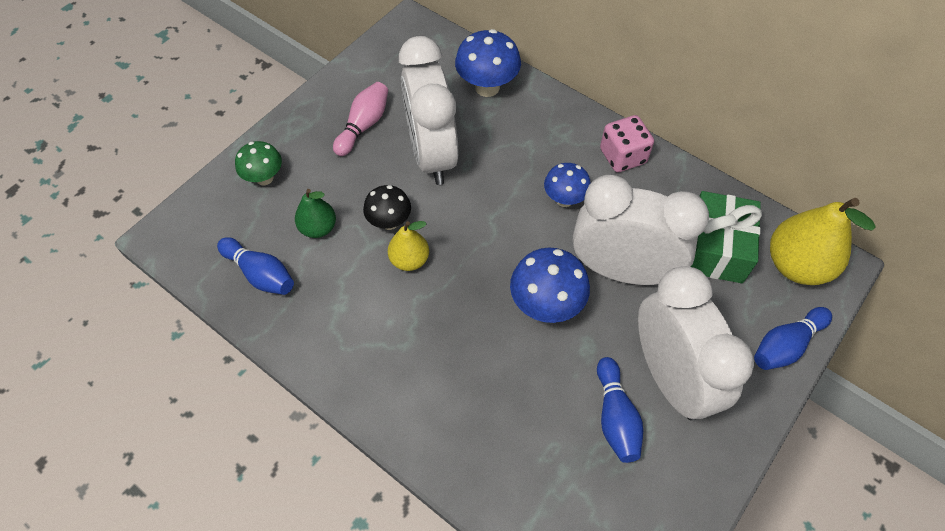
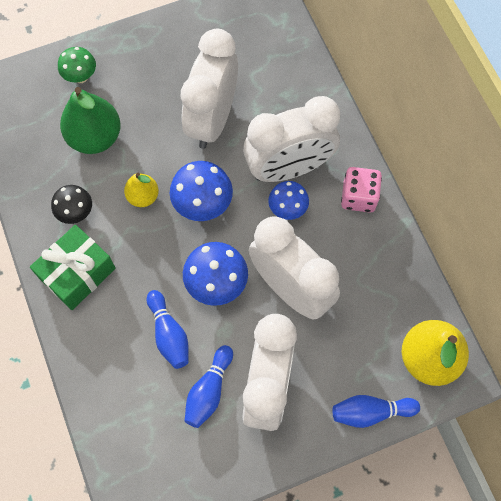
camera: 30 degrees right, 10 degrees up
blue bowling pin [217,237,294,295] -> blue bowling pin moved to [147,290,189,369]
green pear [295,189,336,238] -> green pear [60,87,121,154], size x1.77
pink bowling pin [333,82,388,156] -> none
black mushroom [363,185,411,230] -> black mushroom moved to [51,185,92,224]
blue mushroom [455,29,521,97] -> blue mushroom moved to [170,161,233,221]
green gift [691,191,762,283] -> green gift moved to [30,225,116,310]
none -> white clock [243,96,340,182]

